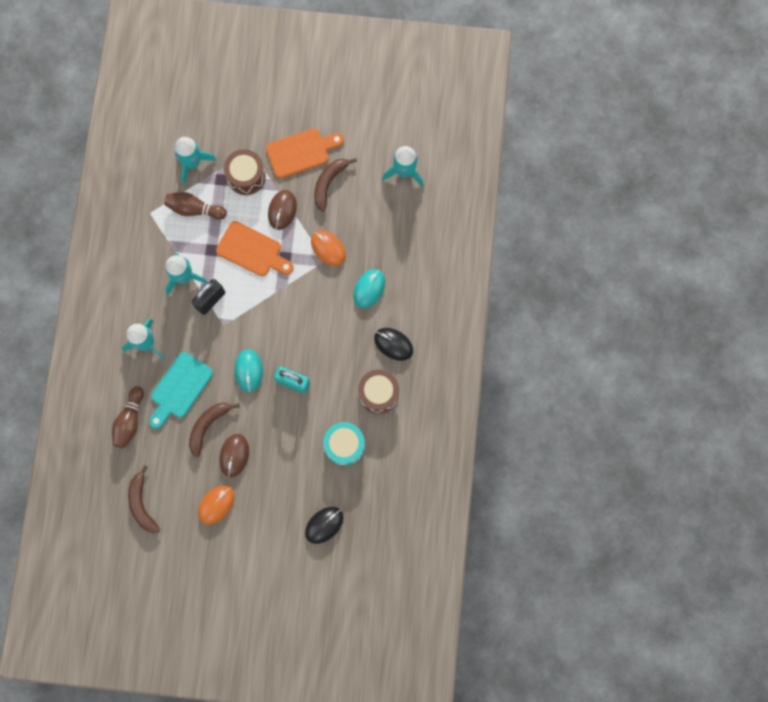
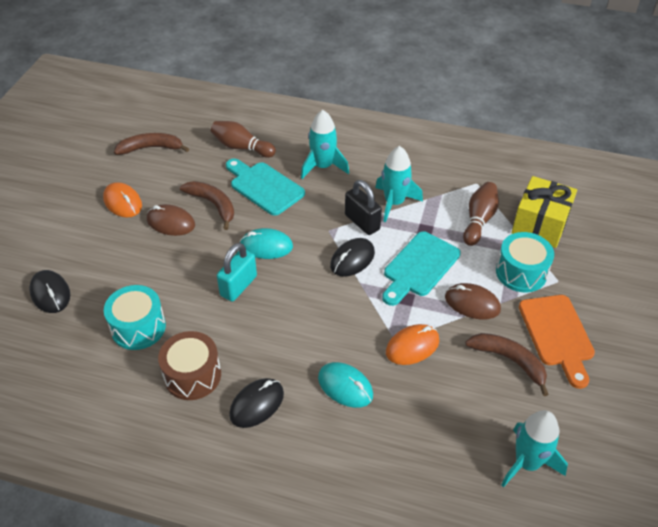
camera: 100 degrees right, 30 degrees down
turquoise rocket [174,137,216,184] -> yellow gift [511,176,577,248]
orange cutting board [216,221,294,276] -> turquoise cutting board [382,231,461,306]
brown drum [224,149,266,195] -> turquoise drum [496,232,554,292]
none -> black mouse [330,238,375,277]

